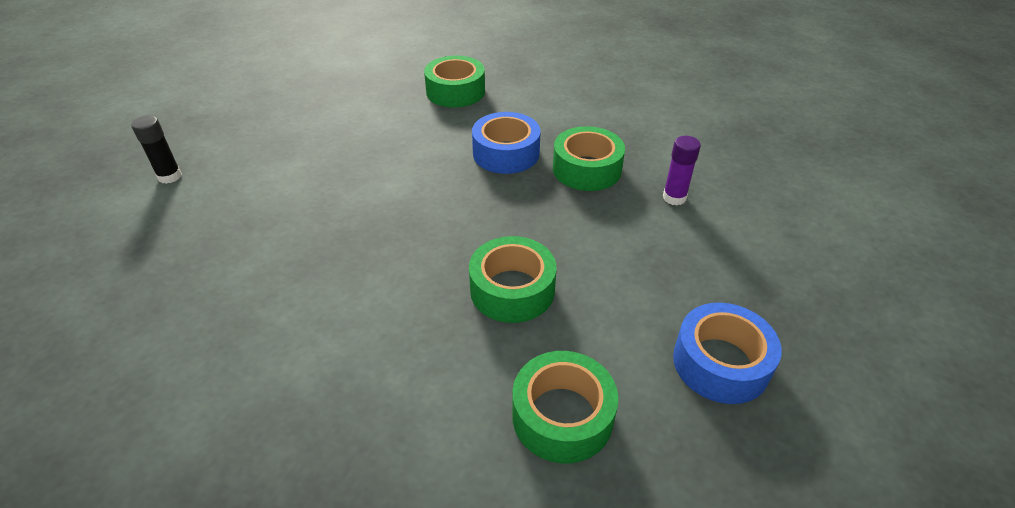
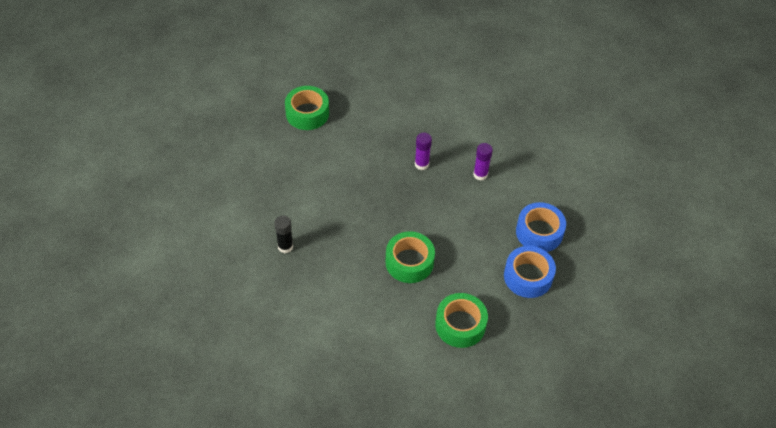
camera: 20 degrees left, 10 degrees up
black glue stick [131,116,182,184] -> black glue stick moved to [274,215,293,253]
blue tape [472,112,541,174] -> blue tape moved to [516,202,566,252]
green tape [553,126,625,191] -> purple glue stick [415,133,432,170]

